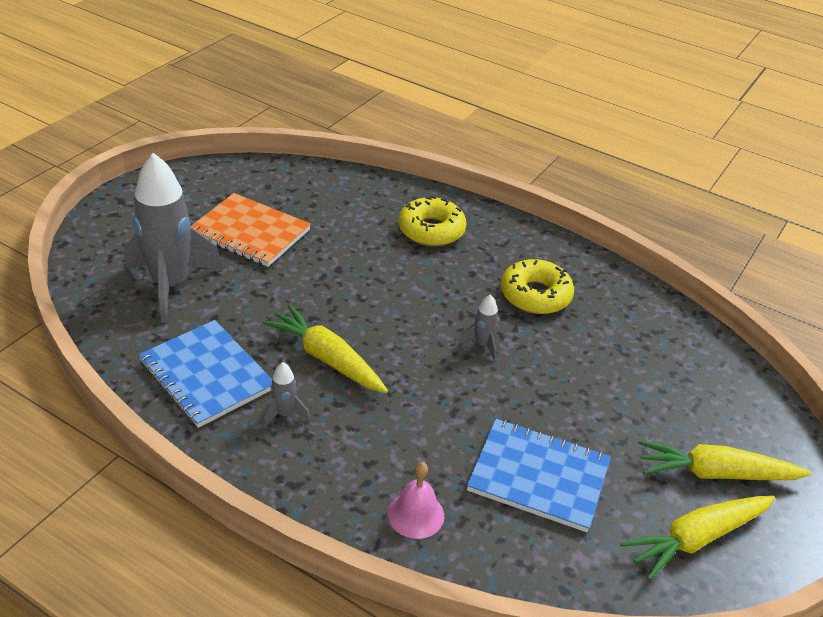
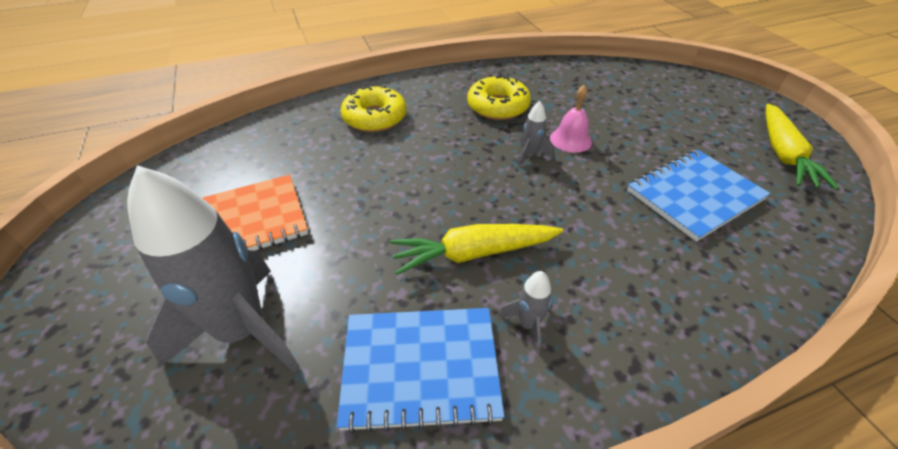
camera: 50 degrees left, 5 degrees up
pink bell [388,462,444,539] -> pink bell moved to [550,85,592,153]
yellow carrot [638,440,812,480] -> none

